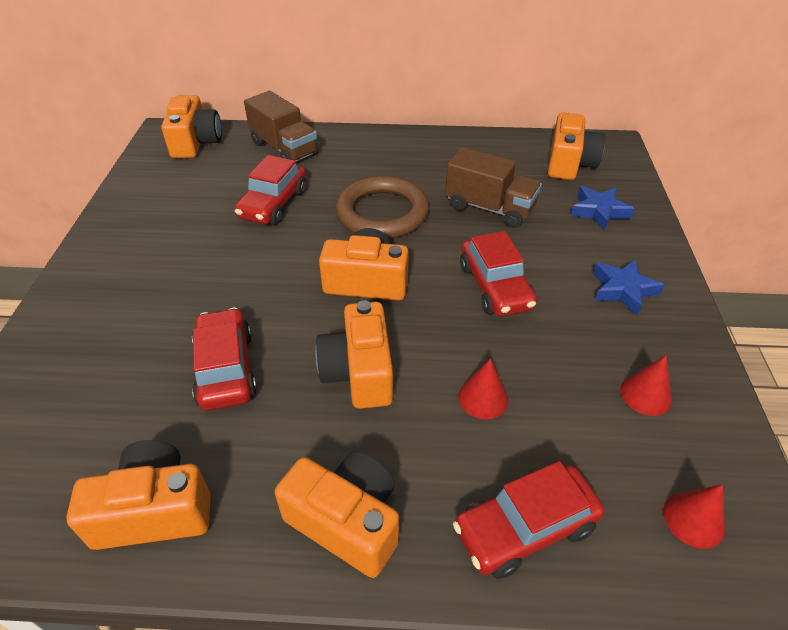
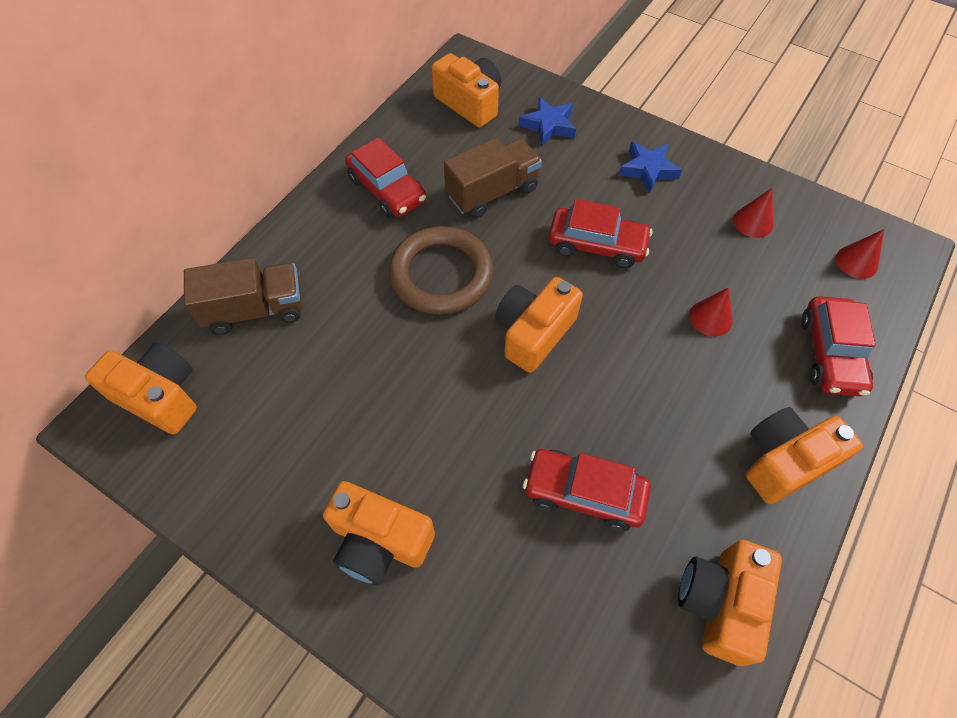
camera: 60 degrees left, 15 degrees up
red car [235,155,307,225] -> red car moved to [345,137,426,218]
orange camera [315,300,393,409] -> orange camera moved to [323,481,435,585]

